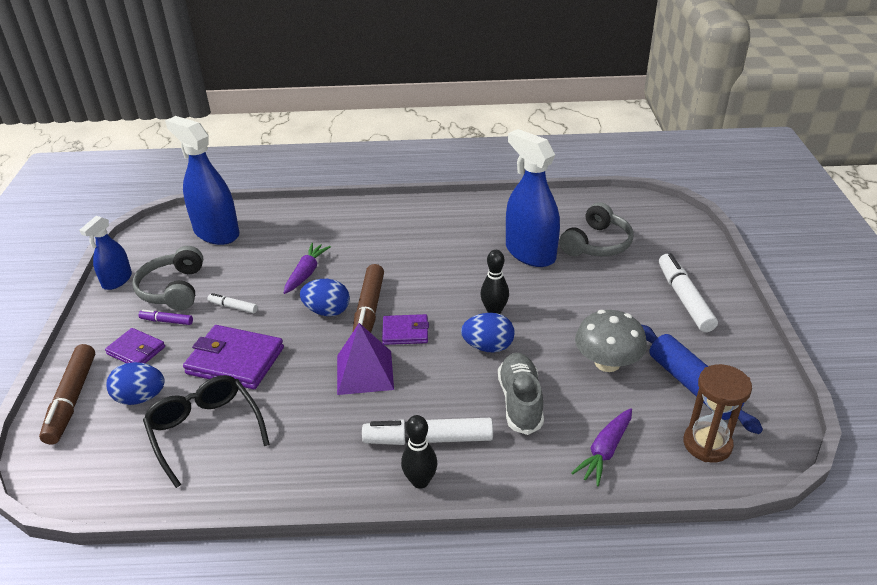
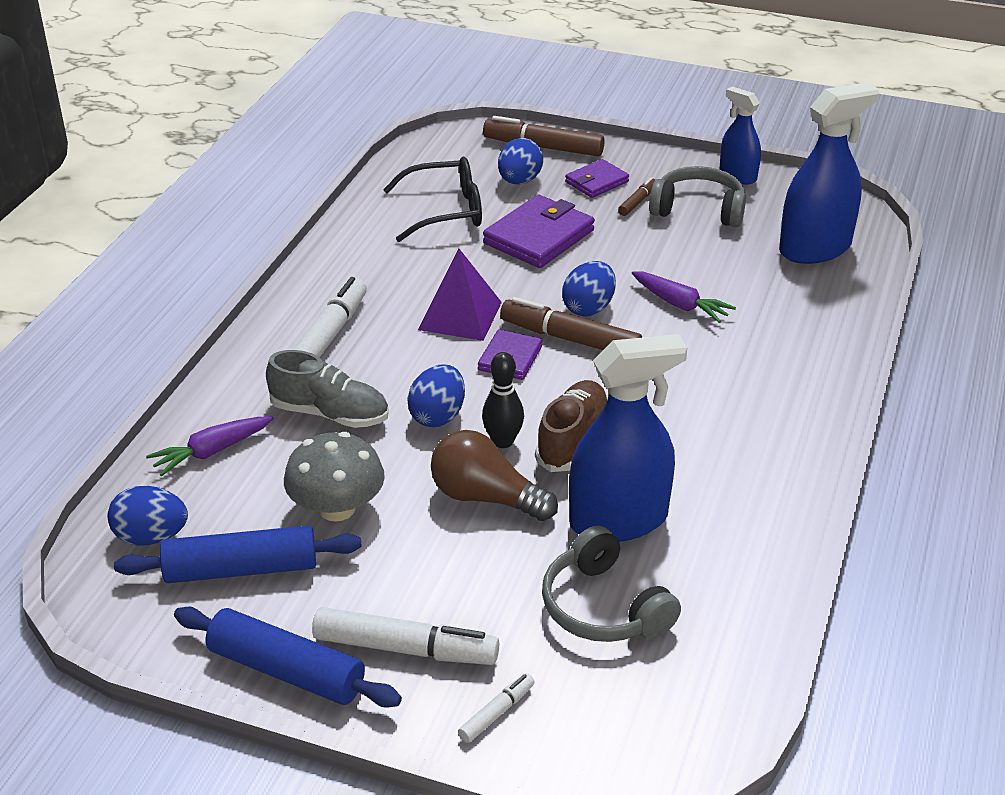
camera: 110 degrees right, 0 degrees up
purple marker [138,310,193,325] -> brown marker [618,177,656,216]
white marker [207,293,258,313] -> white marker moved to [458,673,535,743]
black bowling pin [401,415,438,489] -> none
purple carrot [571,408,632,486] -> purple carrot turned 90 degrees counterclockwise [146,417,274,476]
brown hourglass [683,364,752,463] -> blue egg [107,486,188,546]
none -> blue rolling pin [174,606,402,708]
none -> brown light bulb [431,430,558,521]
none -> brown shoe [535,380,608,472]

